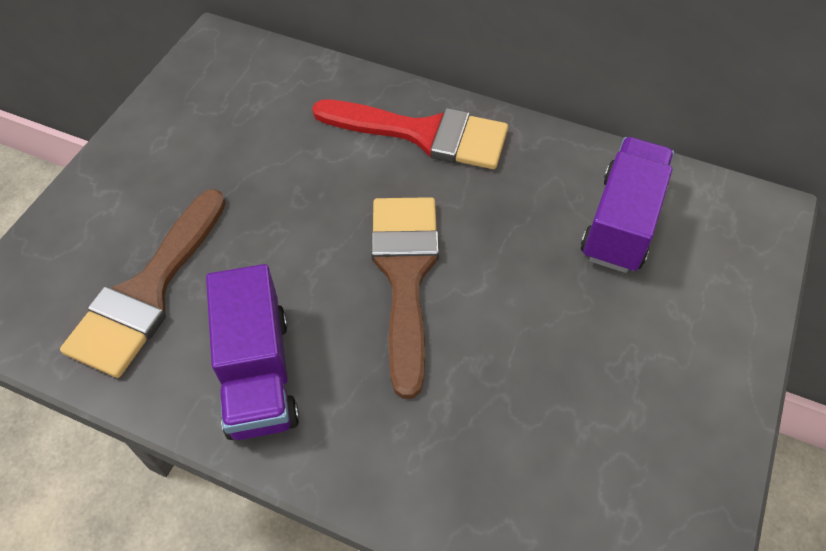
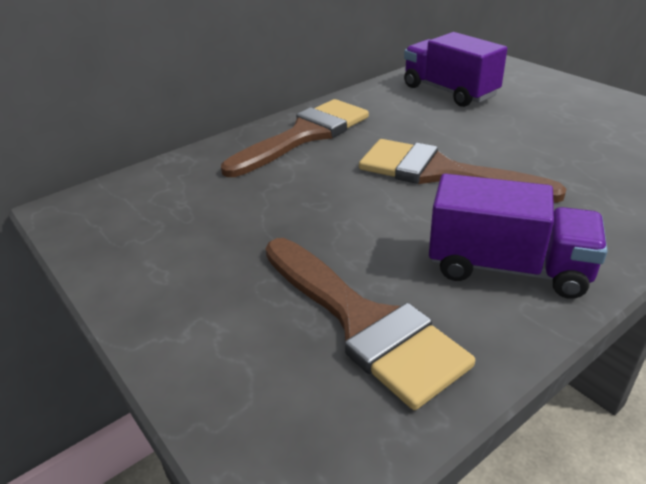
camera: 60 degrees left, 20 degrees down
red brush [312,99,508,169] -> brown brush [221,99,369,177]

